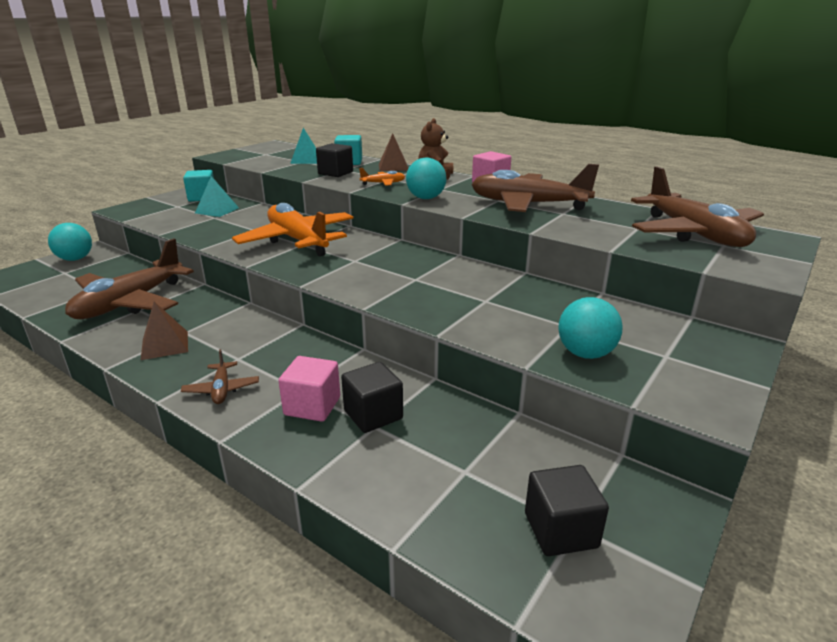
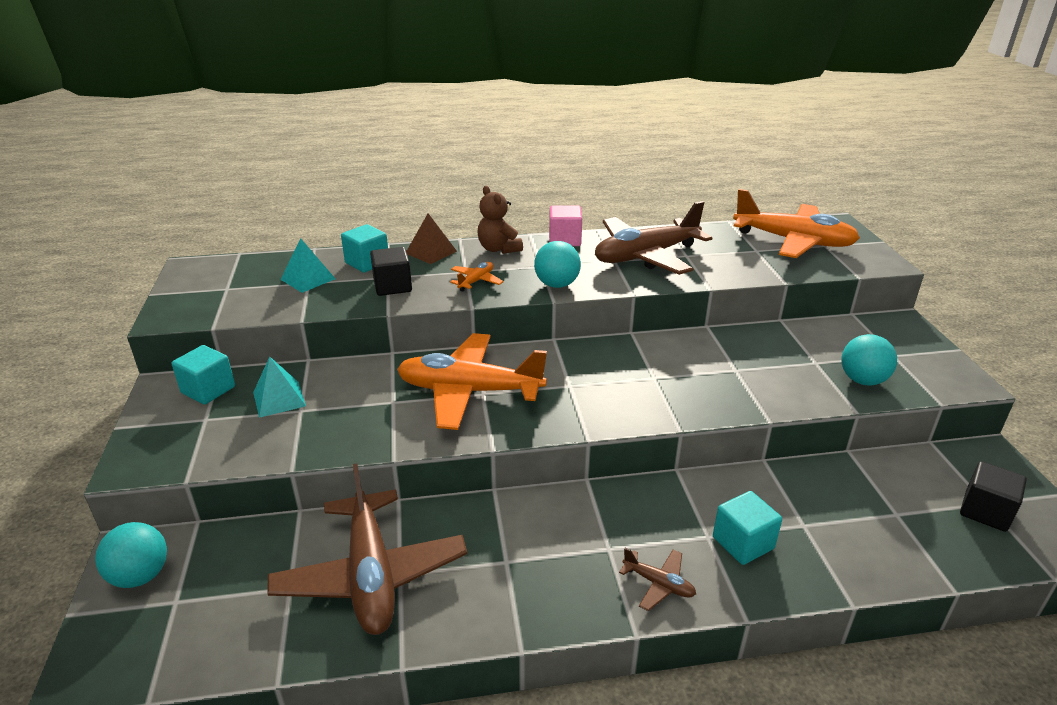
camera: 45 degrees left, 5 degrees up
brown pyramid [141,302,188,360] -> none
pink cube [278,356,340,422] -> turquoise cube [713,491,782,565]
black cube [341,362,403,433] -> none
brown plane [631,166,764,247] -> orange plane [733,189,860,258]

